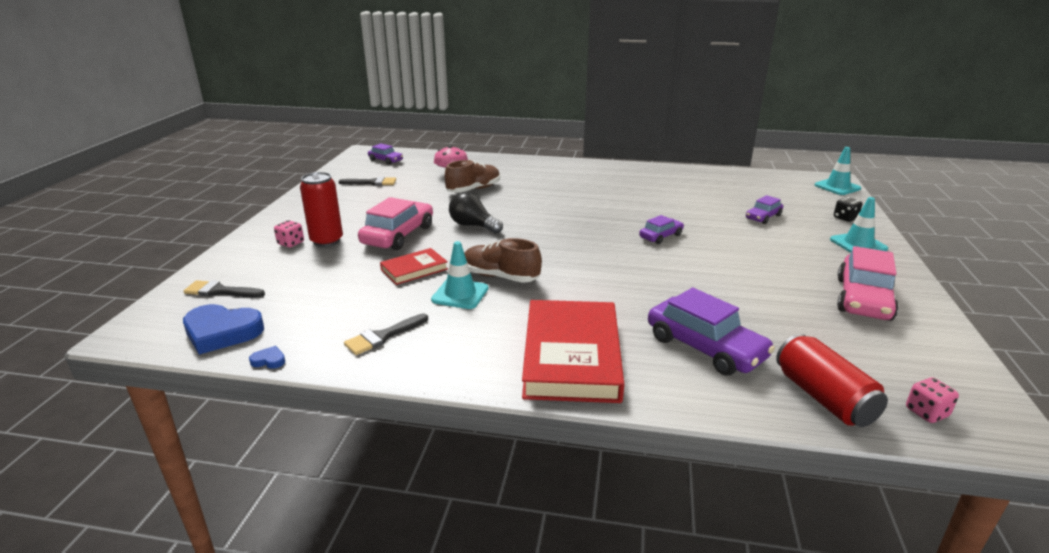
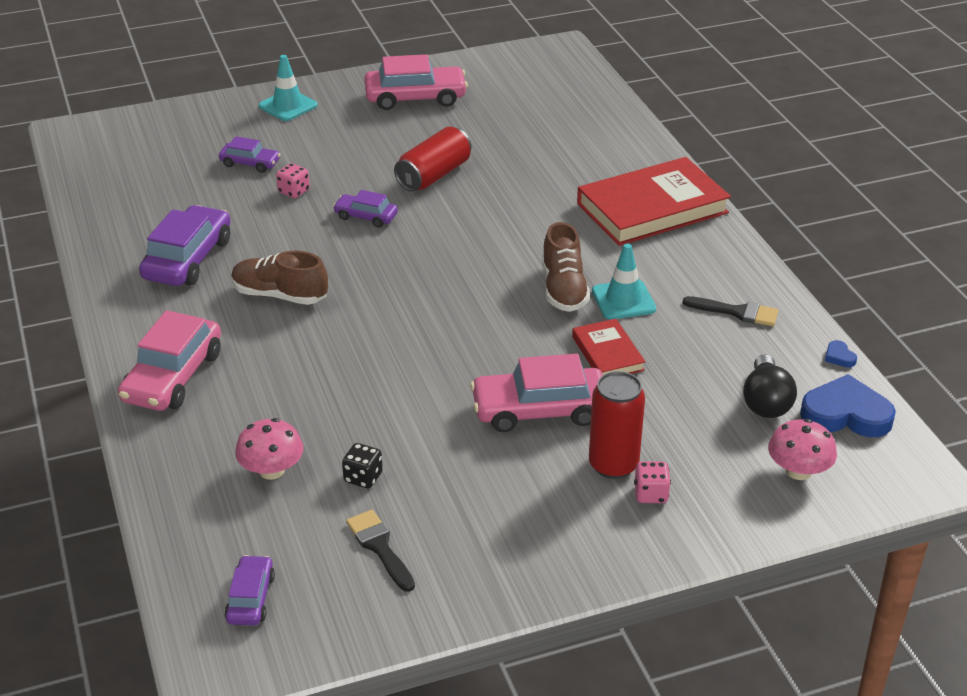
camera: 120 degrees left, 10 degrees up
blue heart [183,304,264,355] -> blue heart turned 60 degrees counterclockwise [800,374,896,437]
black brush [184,280,265,298] -> pink mushroom [768,419,837,480]
red book [380,248,448,285] -> red book turned 45 degrees clockwise [572,319,645,375]
brown shoe [445,160,500,193] -> brown shoe moved to [231,251,328,305]
black light bulb [449,192,503,234] -> black light bulb moved to [743,354,797,418]
purple car [648,288,775,376] -> purple car moved to [139,205,231,286]
red can [776,334,888,427] -> red can moved to [394,127,471,192]
turquoise traffic cone [815,147,861,195] -> none
black dice [834,197,863,222] -> black dice moved to [342,443,383,488]
pink dice [906,377,959,423] -> pink dice moved to [276,163,310,198]
none -> pink car [118,310,221,411]

